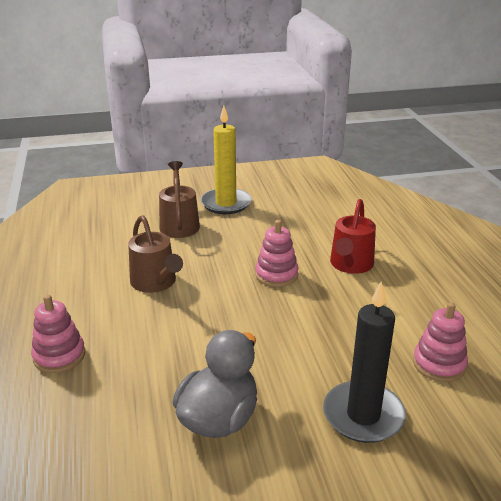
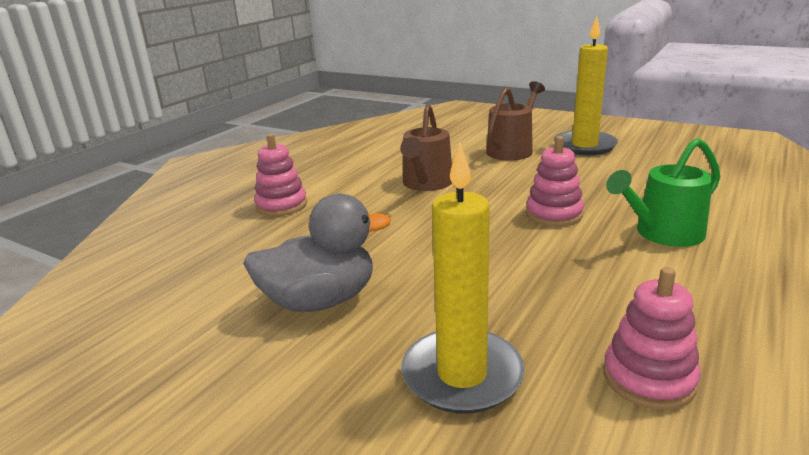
camera: 45 degrees right, 5 degrees down
black candle [323,281,406,443] -> yellow candle [401,142,525,414]
red watering can [330,199,376,274] -> green watering can [606,138,721,247]

